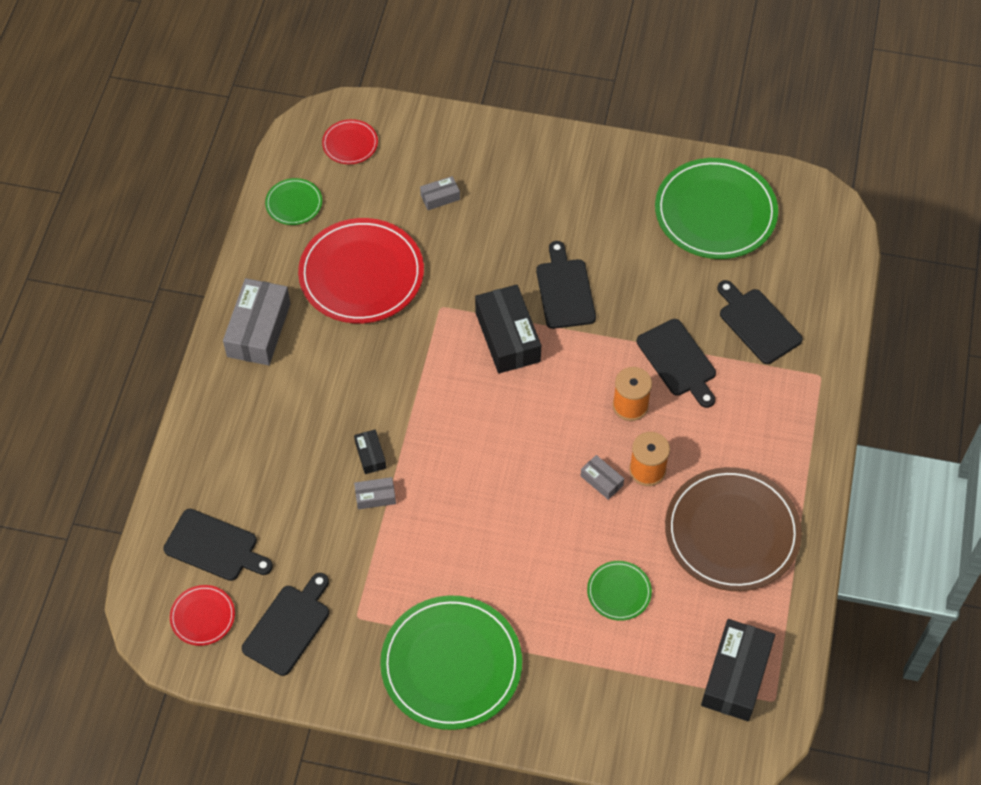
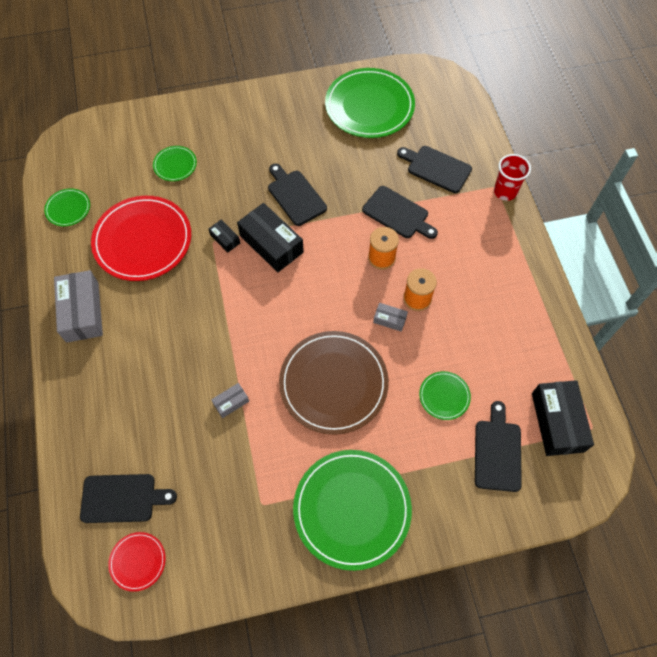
camera: 25 degrees left, 5 degrees up
black cutting board [242,573,329,676] -> black cutting board moved to [475,401,522,492]
red plate [322,119,378,164] -> none
black box [354,429,386,474] -> black box moved to [209,219,240,253]
grey box [420,176,460,210] -> green plate [153,146,197,181]
brown plate [665,467,802,591] -> brown plate moved to [279,331,389,435]
none -> red cup [494,154,531,201]

